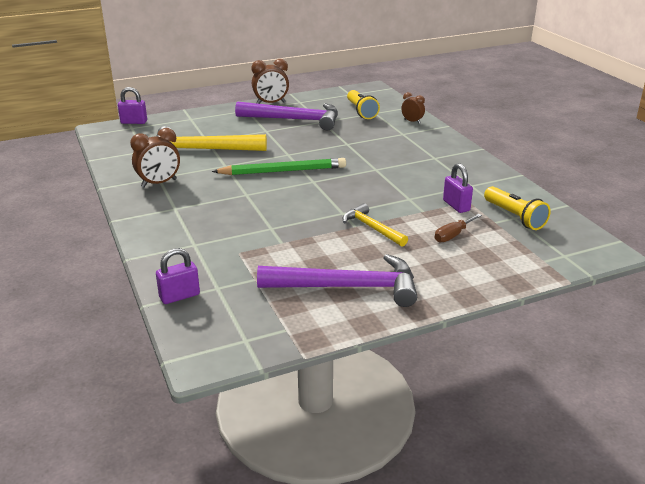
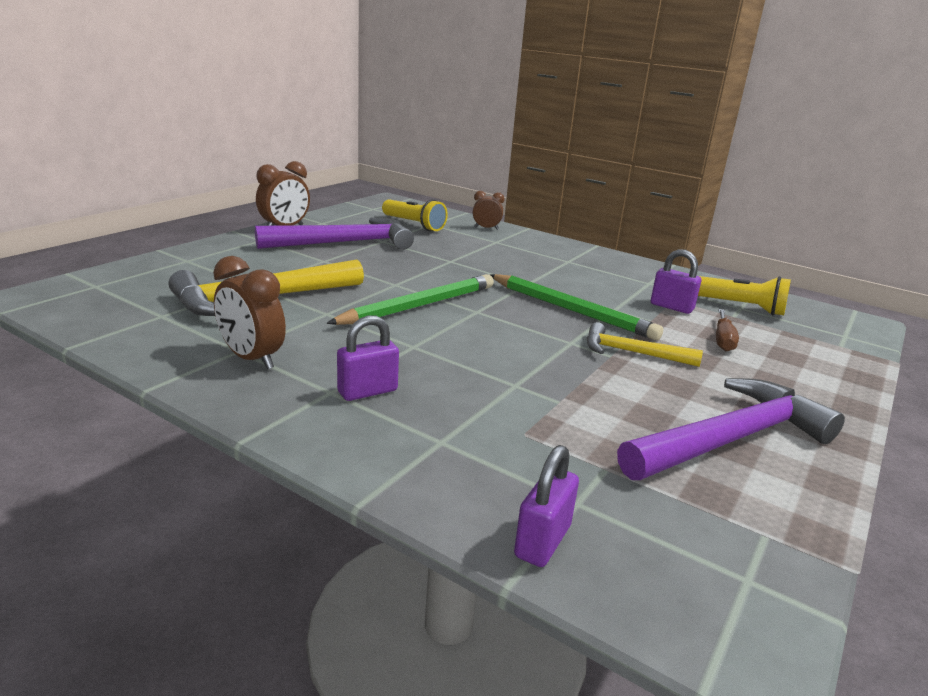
camera: 35 degrees left, 5 degrees down
purple padlock [118,87,147,124] -> purple padlock moved to [337,315,399,401]
brown clock [130,128,180,187] -> brown clock turned 105 degrees clockwise [213,256,286,370]
none -> green pencil [490,274,663,340]

